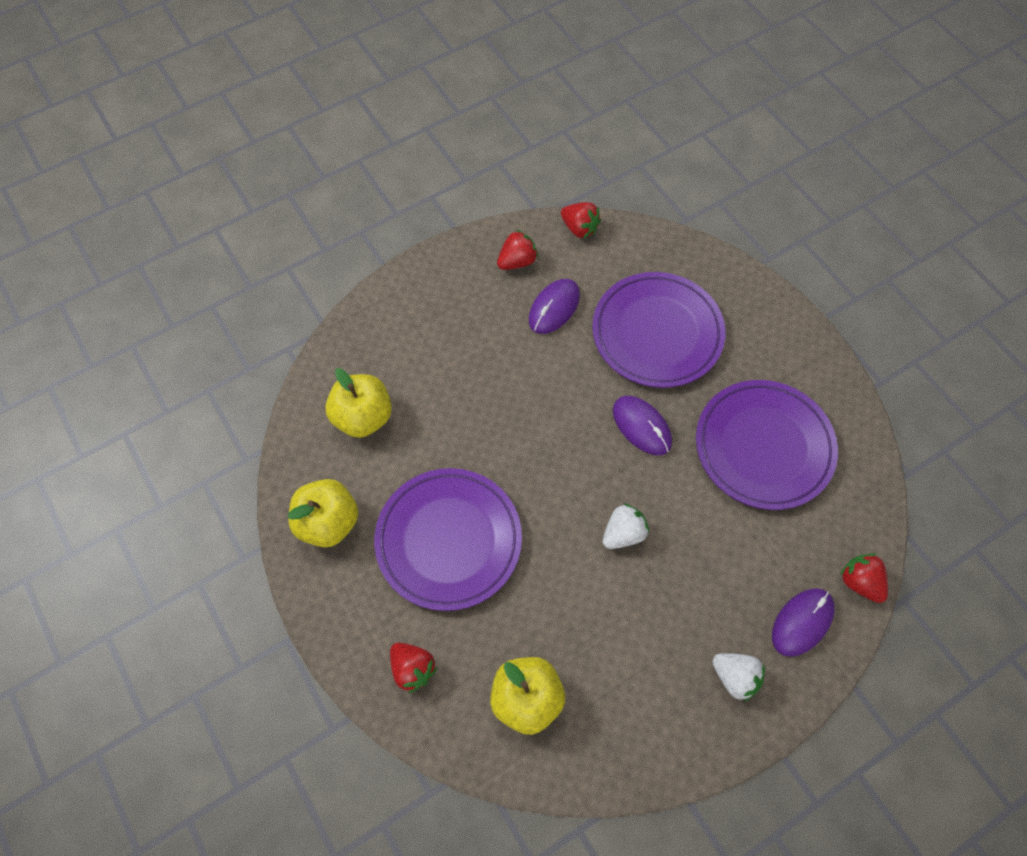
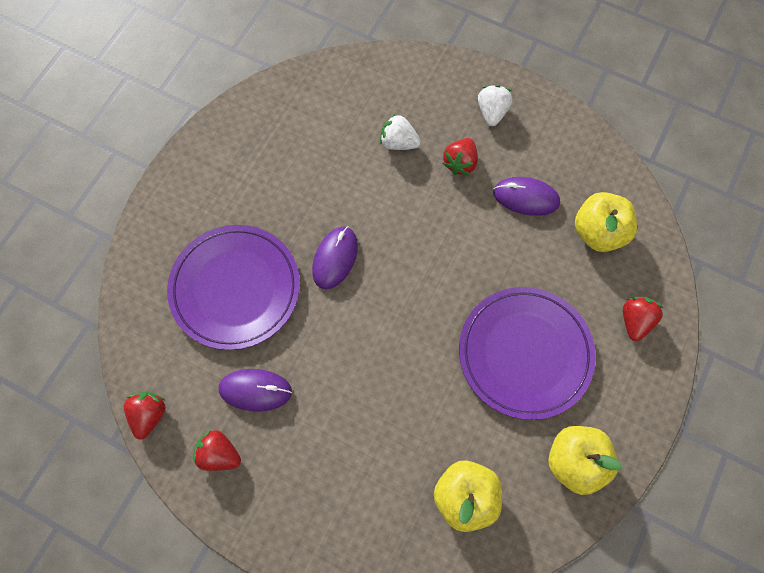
camera: 120 degrees left, 5 degrees up
white strawberry [603,503,649,549] -> white strawberry moved to [380,113,421,150]
purple plate [696,380,838,510] -> none
purple mouse [772,588,835,657] -> purple mouse moved to [493,177,560,216]
red strawberry [840,554,888,603] -> red strawberry moved to [442,138,478,175]

